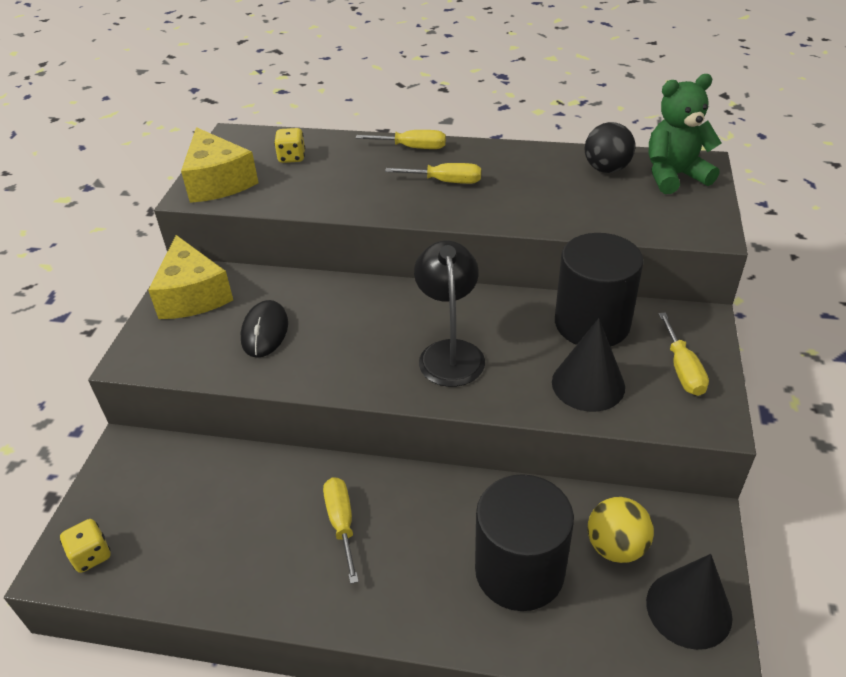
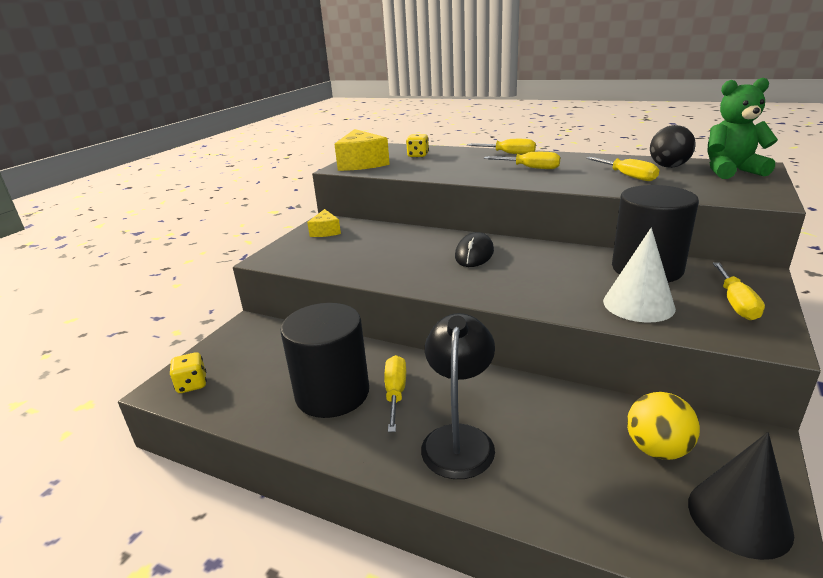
camera: 15 degrees right, 15 degrees down
yellow cheese [148,235,233,319] -> yellow cheese [307,209,341,237], size x0.55
black mouse [241,300,288,358] -> black mouse moved to [455,232,494,267]
black lamp [414,241,485,387] -> black lamp moved to [421,313,495,479]
black cylinder [475,474,574,611] -> black cylinder moved to [281,303,369,418]
black cone [552,318,625,412] -> white cone [603,228,676,322]
none -> yellow screwdriver [586,157,659,181]

